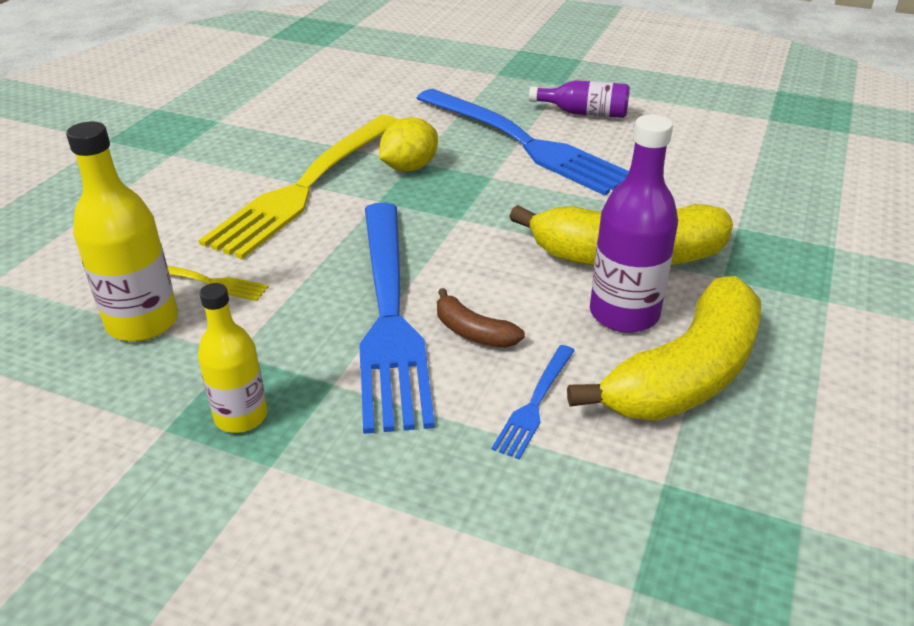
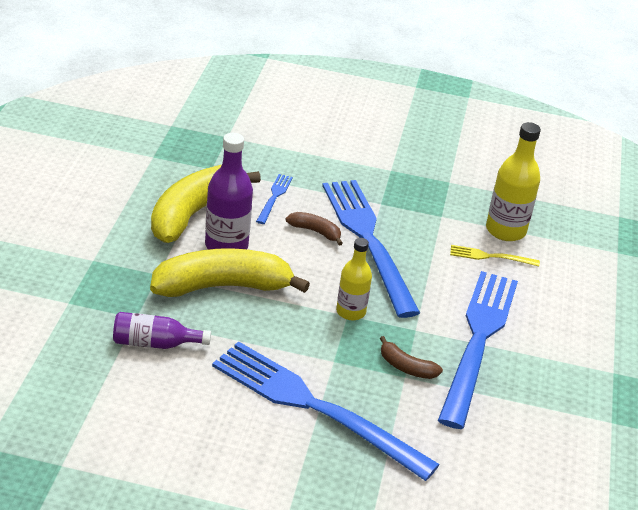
camera: 165 degrees right, 0 degrees up
yellow fork [198,115,399,259] -> blue fork [438,271,518,429]
yellow bottle [198,283,267,433] -> yellow bottle moved to [336,238,372,320]
yellow lemon [379,117,438,172] -> brown banana [380,336,443,379]
purple bottle [529,80,630,118] -> purple bottle moved to [113,312,211,349]

